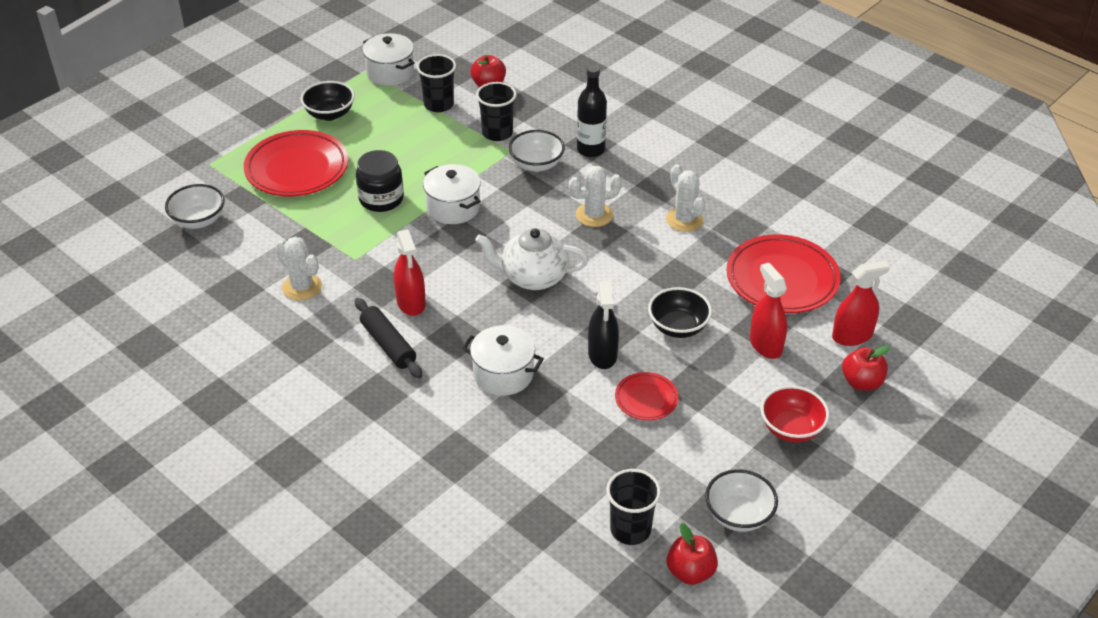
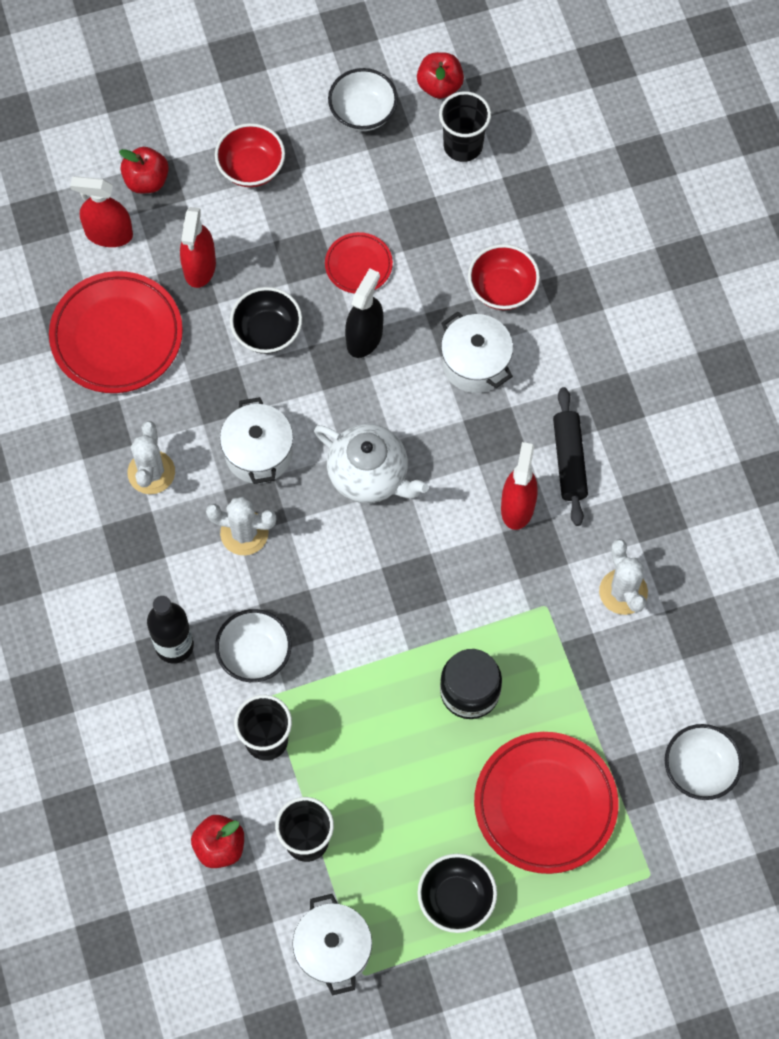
camera: 150 degrees left, 25 degrees up
white pot [423,164,481,224] -> white pot moved to [220,397,293,484]
none -> red bowl [468,244,540,310]

